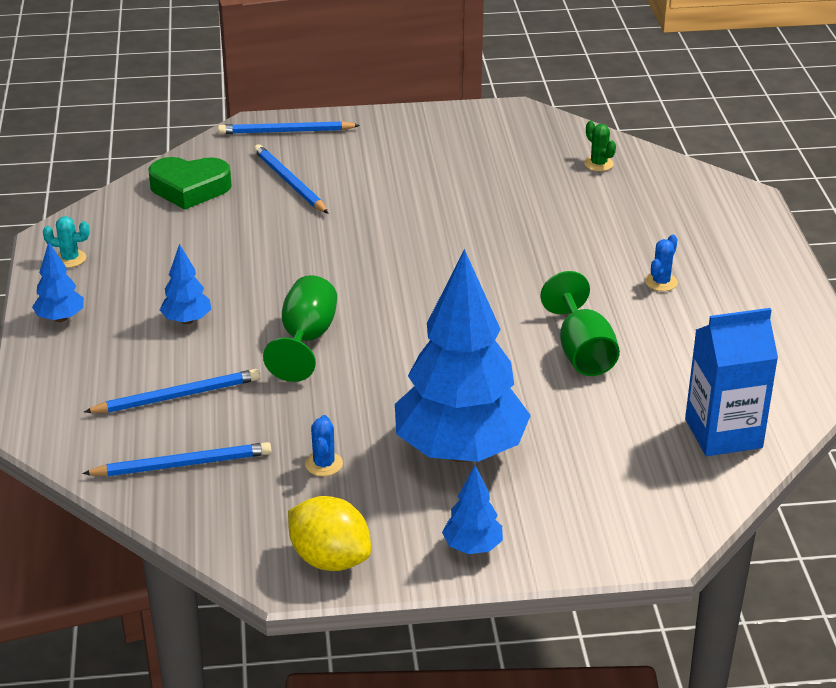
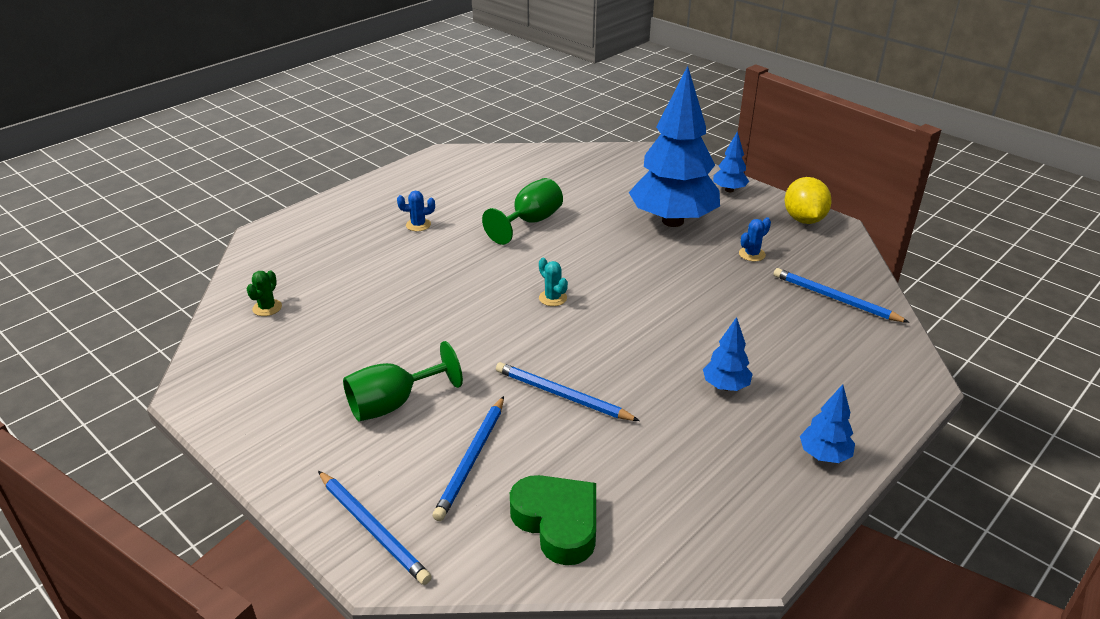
camera: 130 degrees left, 0 degrees up
turquoise cactus [43,216,90,268] -> turquoise cactus moved to [539,258,568,306]
blue pencil [84,369,260,413] -> blue pencil moved to [496,362,640,421]
green goblet [263,275,337,382] -> green goblet moved to [343,341,463,422]
blue carton [685,308,778,456] -> none

